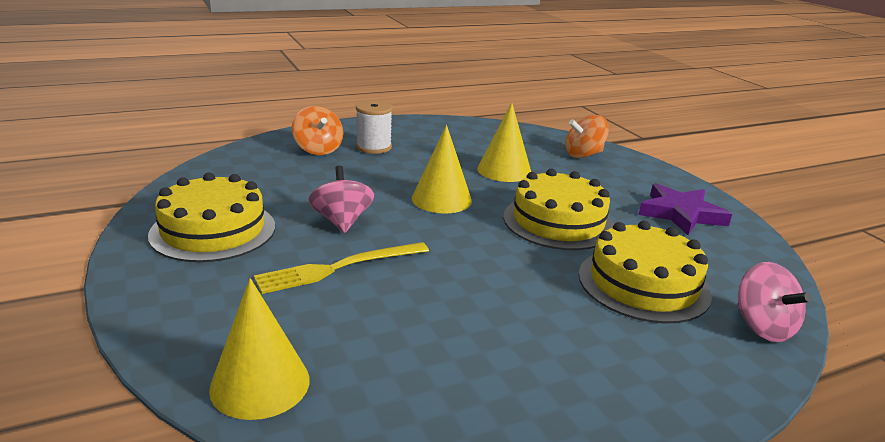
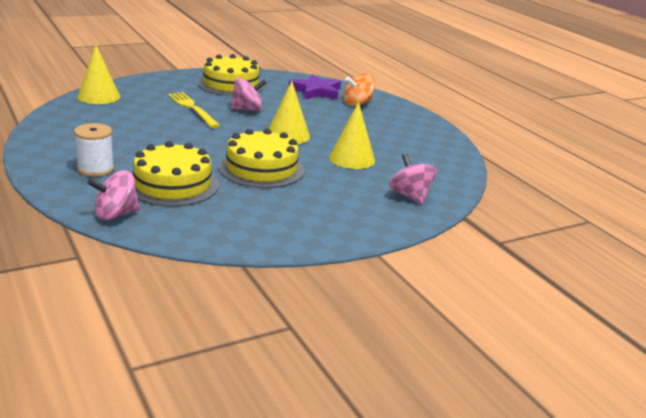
camera: 85 degrees right, 0 degrees up
white spool [356,100,393,154] -> white spool moved to [74,123,114,177]
orange spinning top [565,115,609,158] -> pink spinning top [389,153,437,204]
purple star [638,183,732,235] -> purple star moved to [289,74,341,100]

